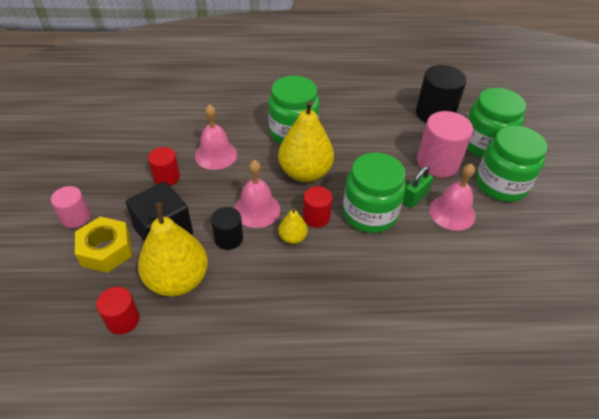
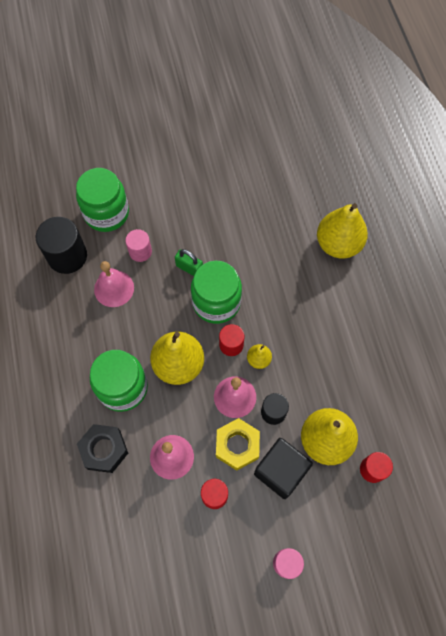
camera: 100 degrees left, 20 degrees up
yellow nut [75,217,132,273] -> yellow nut moved to [216,418,260,471]
pink cylinder [417,111,473,177] -> pink cylinder [125,229,152,262], size x0.58
pink bell [429,163,476,231] -> pink bell moved to [94,261,134,307]
green jar [476,125,547,202] -> none
none -> black nut [77,424,128,473]
none -> yellow pear [317,203,368,259]

